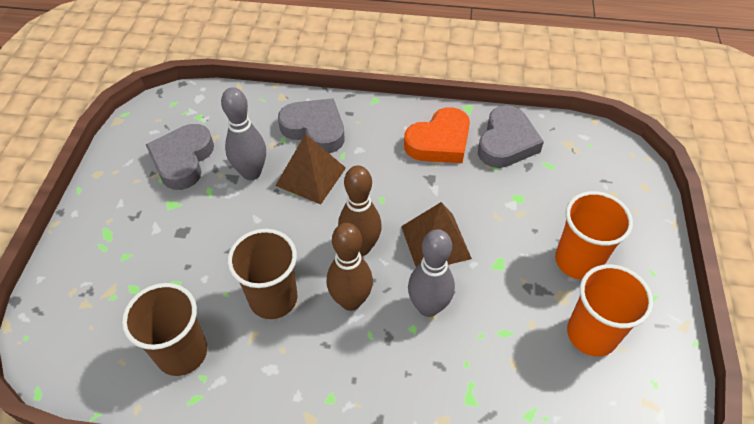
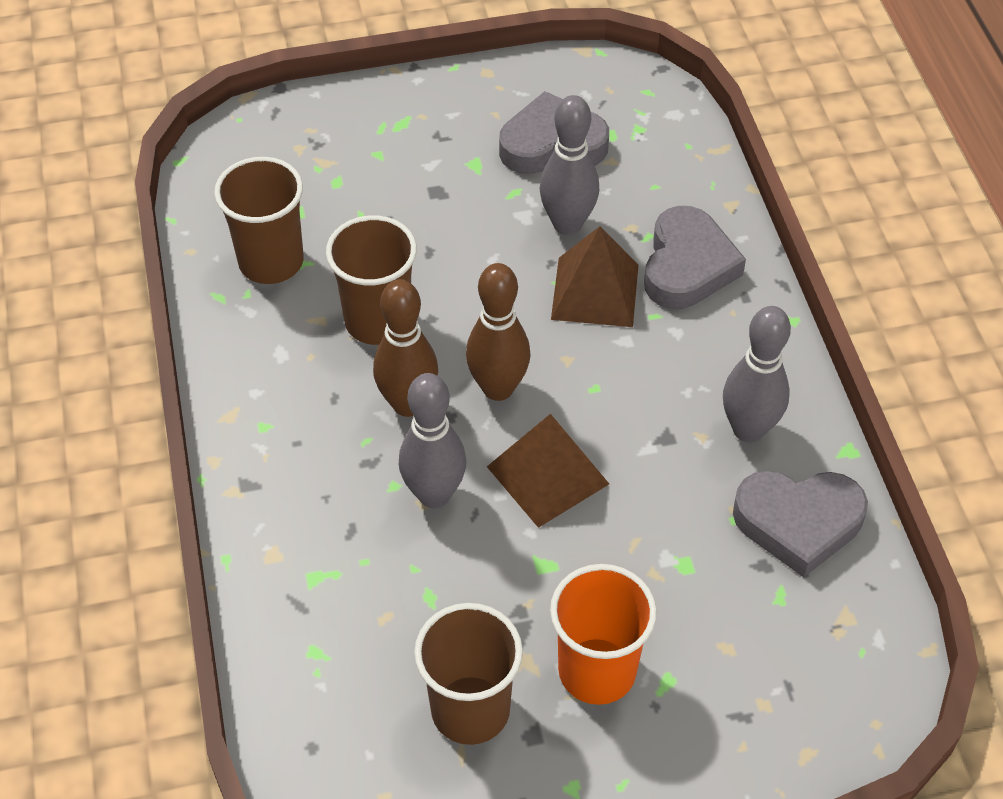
camera: 70 degrees right, 0 degrees up
orange heart [404,107,470,163] -> grey bowling pin [723,306,791,443]
orange cup [567,264,653,357] -> brown cup [414,603,523,745]

